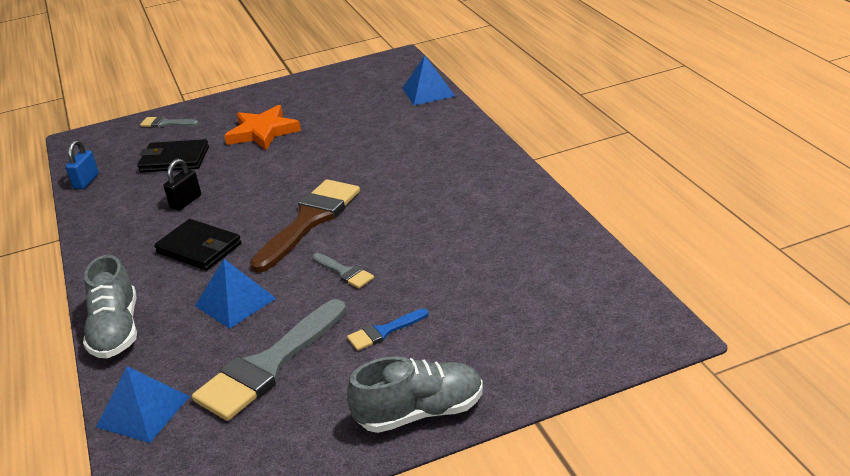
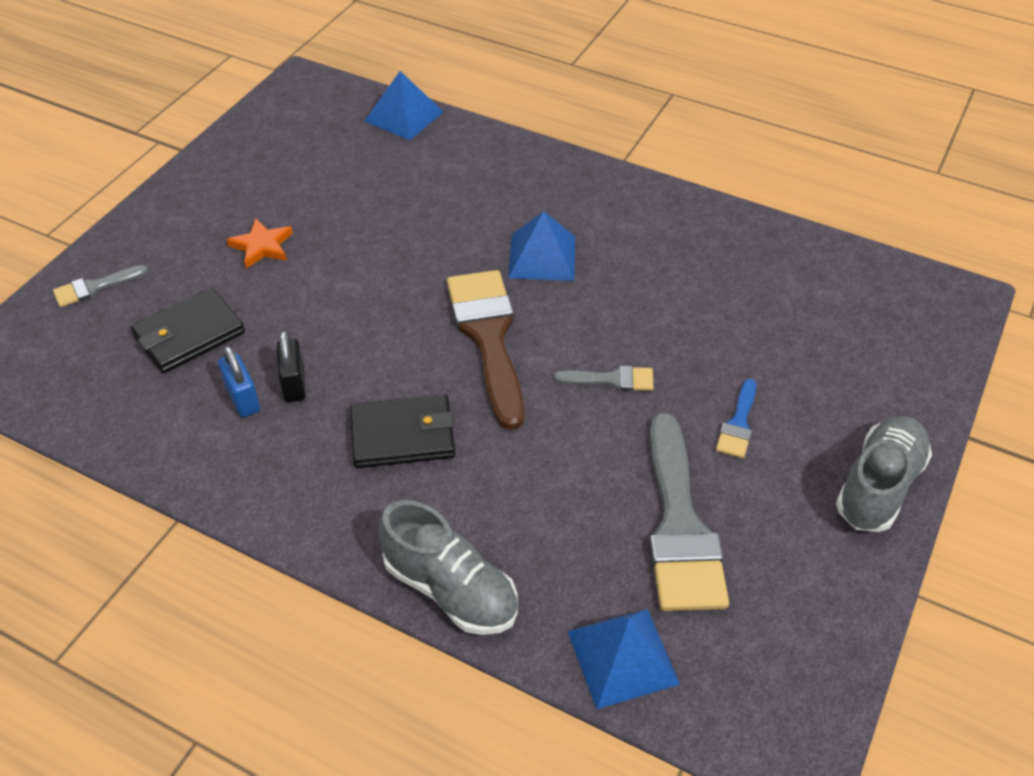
camera: 45 degrees left, 15 degrees up
blue padlock [66,140,99,189] -> blue padlock moved to [218,346,260,417]
blue pyramid [195,259,276,329] -> blue pyramid moved to [508,211,575,281]
orange star [224,105,301,150] -> orange star [226,218,293,269], size x0.61

